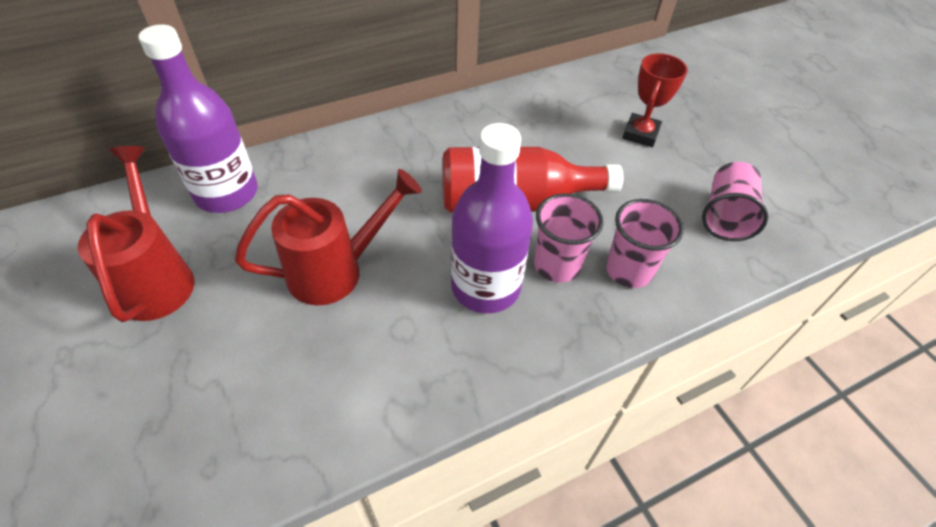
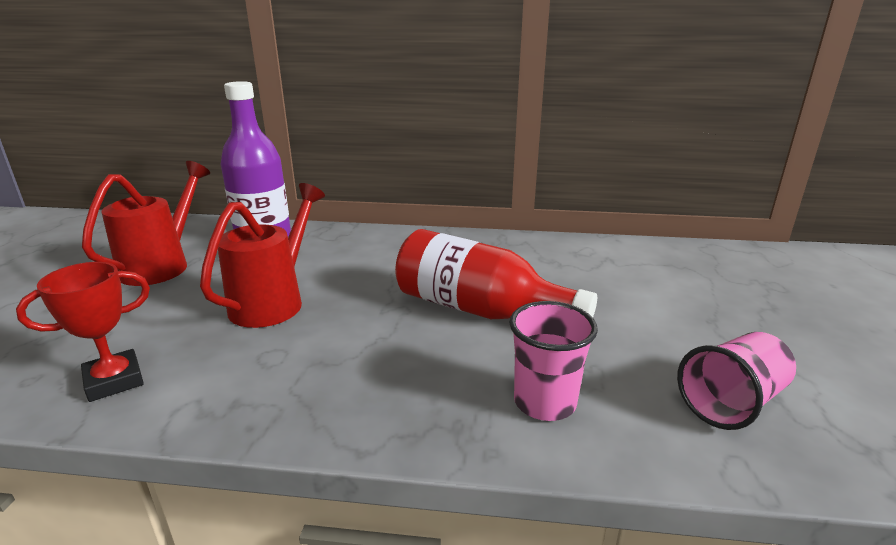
camera: 35 degrees right, 25 degrees down
red watering can [235,169,422,305] -> red watering can turned 75 degrees counterclockwise [200,183,325,328]
purple bottle [451,123,533,313] -> none
pink cup [534,193,603,283] -> none
red trophy [622,53,688,147] -> red trophy moved to [16,262,150,402]

